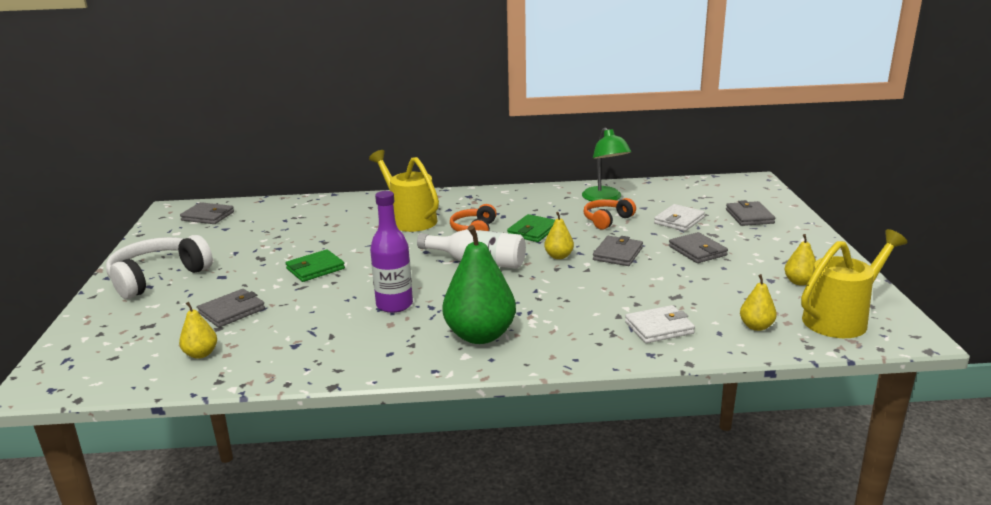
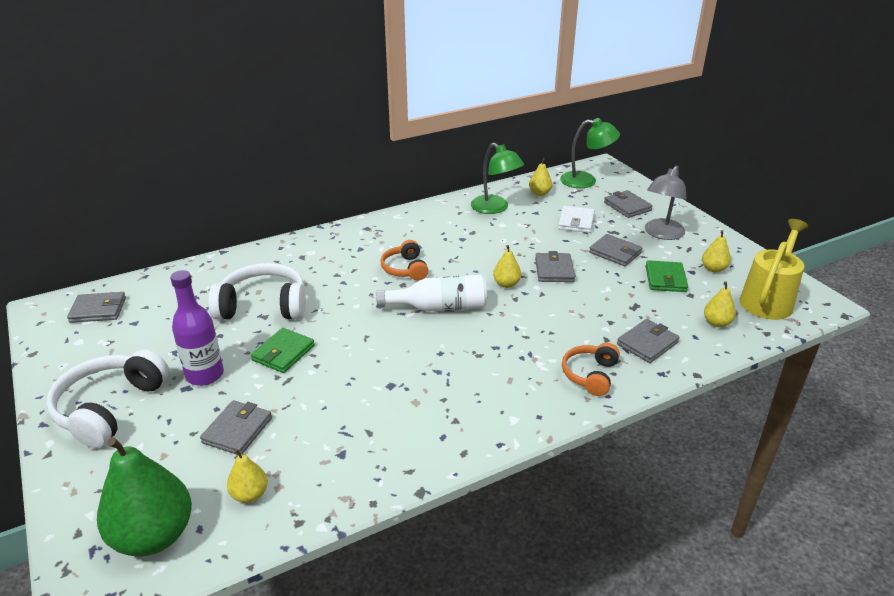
camera: 25 degrees left, 10 degrees up
yellow watering can [369,150,439,232] -> none
purple bottle [370,191,413,313] -> purple bottle moved to [170,270,224,386]
green pear [443,225,516,344] -> green pear moved to [97,437,192,557]
green wallet [507,214,555,242] -> green wallet moved to [646,260,688,292]
orange headphones [584,198,636,230] -> orange headphones moved to [562,343,620,396]
white wallet [625,305,695,343] -> grey wallet [617,319,680,363]
none -> white headphones [208,263,306,320]
none -> yellow pear [529,158,552,196]
none -> green lamp [560,118,620,188]
none -> grey lamp [645,165,687,240]

